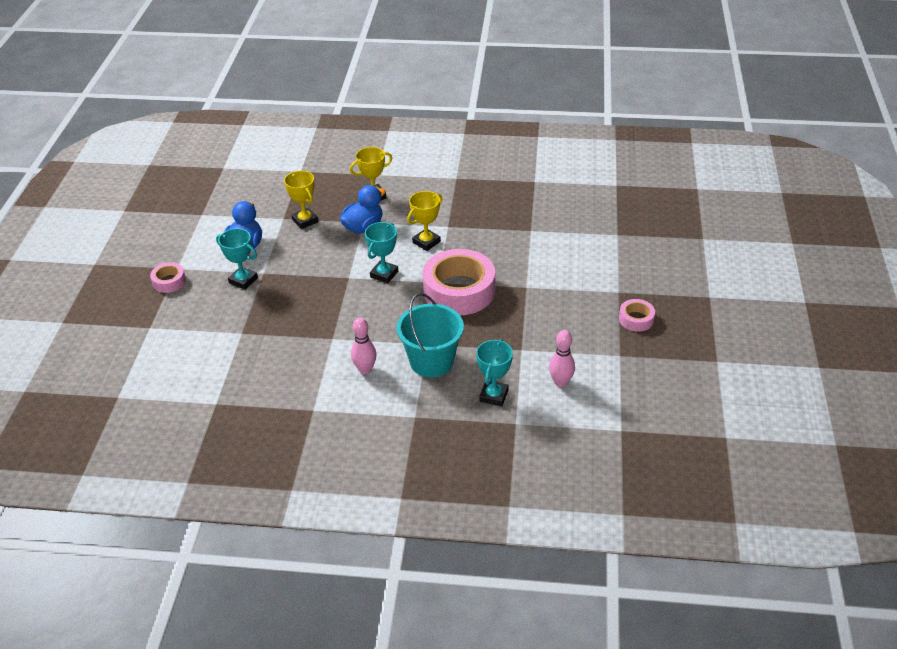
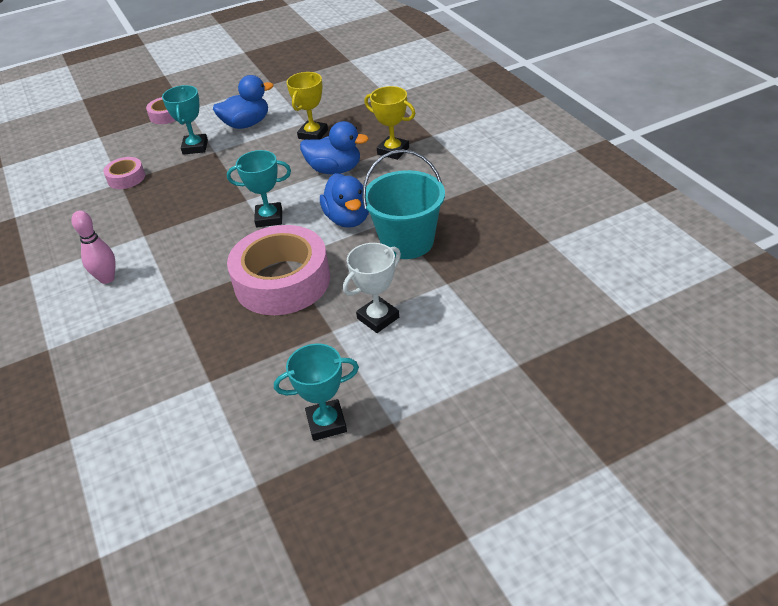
camera: 60 degrees right, 0 degrees up
turquoise bucket [396,293,464,377] -> turquoise bucket moved to [362,149,445,259]
yellow trophy [407,191,442,251] -> blue duck [320,173,369,228]
turquoise trophy [476,339,513,407] -> turquoise trophy moved to [274,344,359,441]
pink bowling pin [549,330,575,387] -> none
pink tape [619,299,655,332] -> pink tape moved to [103,157,145,189]
none -> white trophy [343,243,401,333]

